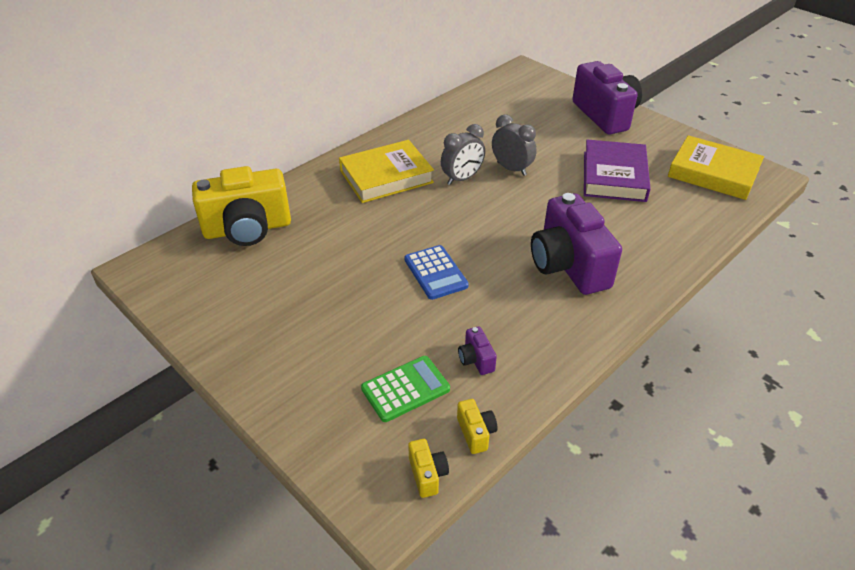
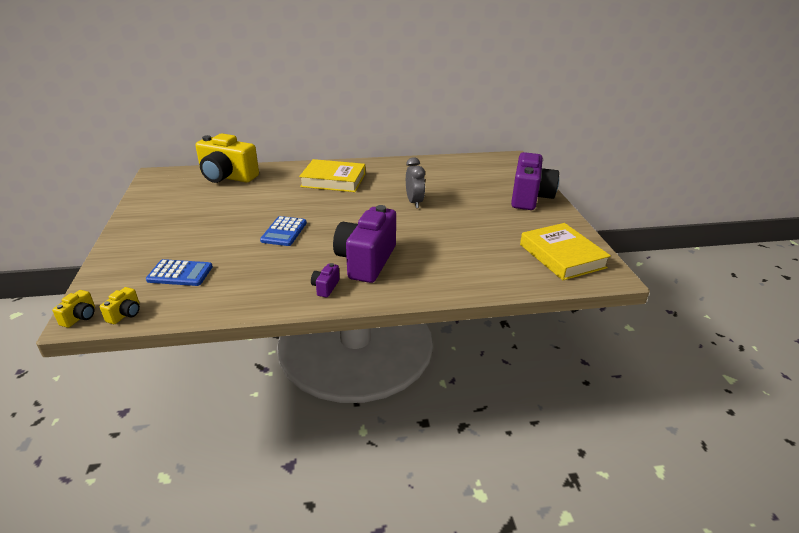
camera: 35 degrees right, 10 degrees down
green calculator [361,356,450,422] -> blue calculator [146,259,213,286]
grey clock [441,124,485,185] -> none
yellow camera [457,399,497,454] -> yellow camera moved to [52,290,95,328]
purple camera [458,326,497,375] -> purple camera moved to [311,263,339,298]
purple book [584,139,651,202] -> none

